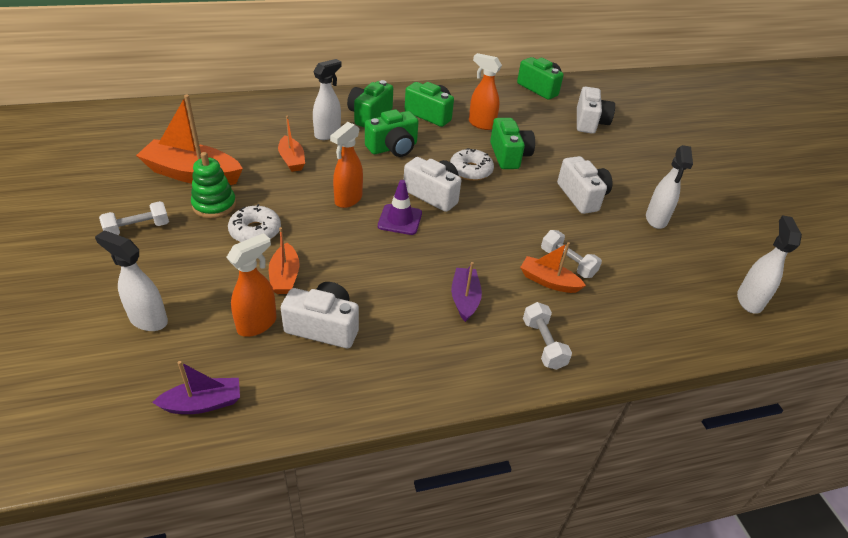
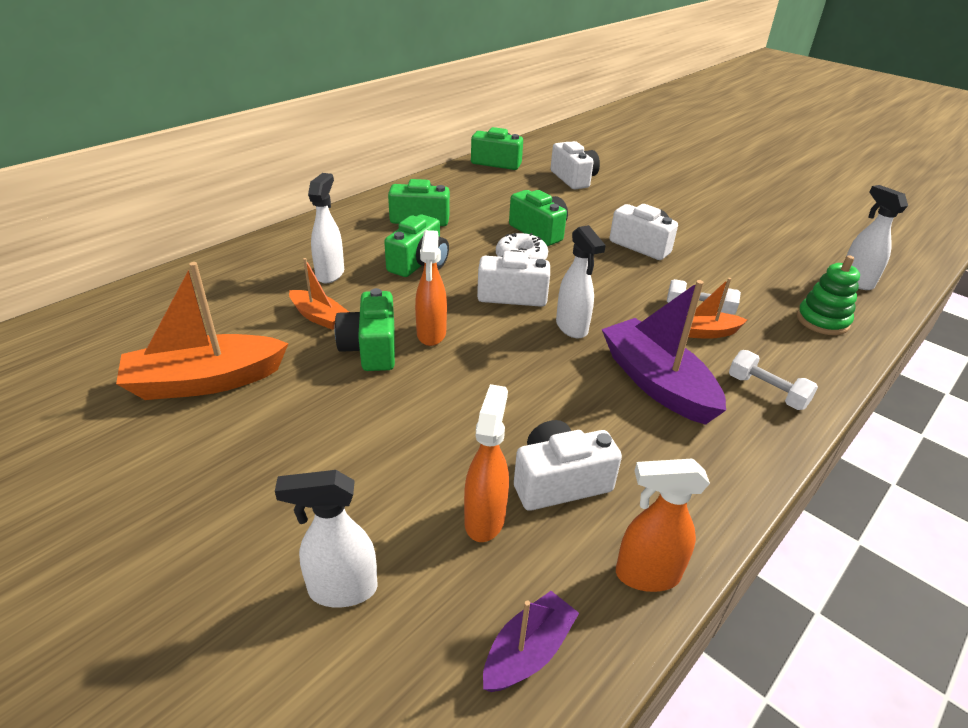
camera: 30 degrees left, 5 degrees down
white dumbbell [99,201,169,235] -> none
green stacking toy [191,152,236,218] -> green stacking toy moved to [797,255,860,335]
white donut [228,204,281,242] -> none
orange boat [269,227,300,294] -> none
green camera [347,80,393,128] -> green camera moved to [335,288,395,371]
purple traffic cone [378,180,422,235] -> none
purple boat [451,262,482,322] -> purple boat [602,280,726,425], size x1.83
orange spray bottle [469,53,502,130] -> orange spray bottle moved to [616,459,710,592]
white spray bottle [646,145,693,229] -> white spray bottle moved to [556,225,606,338]

